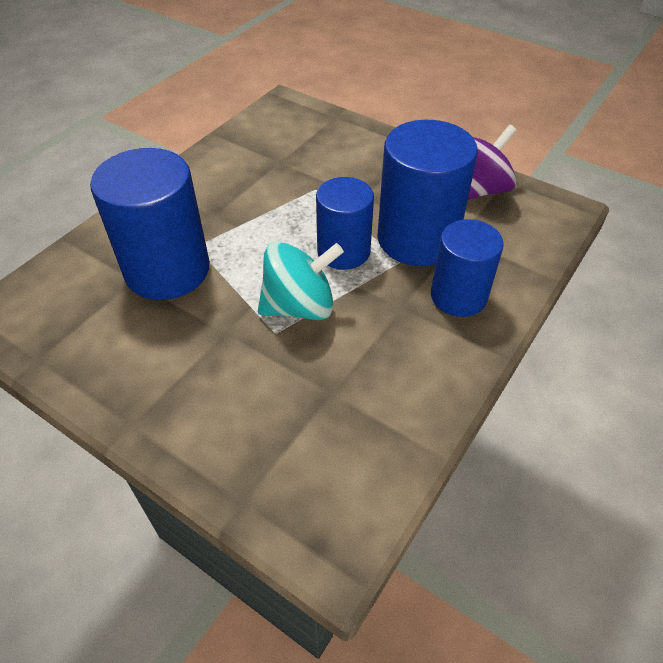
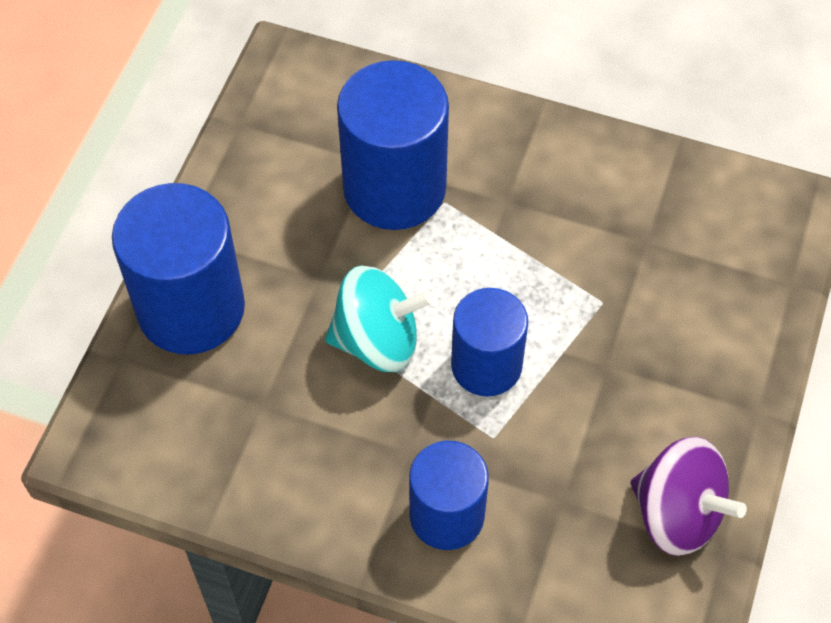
camera: 75 degrees right, 10 degrees up
turquoise spinning top [258,242,344,320] -> turquoise spinning top turned 60 degrees counterclockwise [325,265,433,372]
blue cylinder [377,120,478,266] -> blue cylinder moved to [112,183,245,354]

